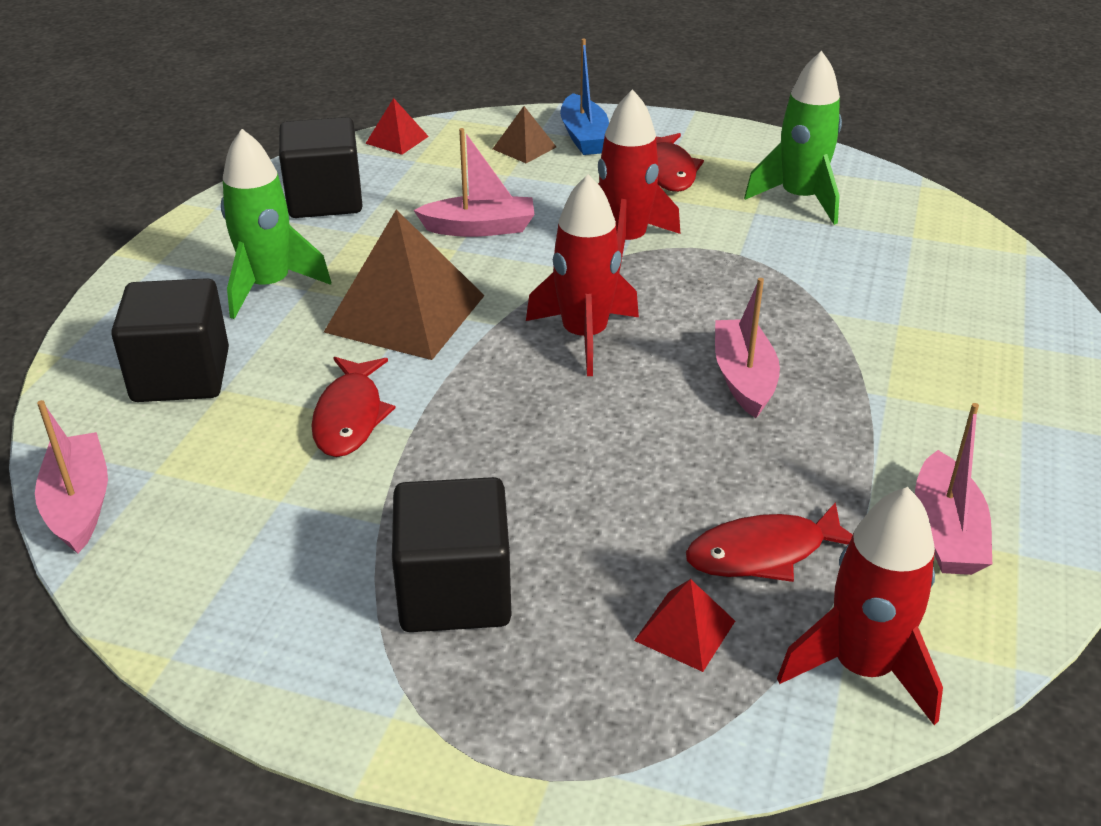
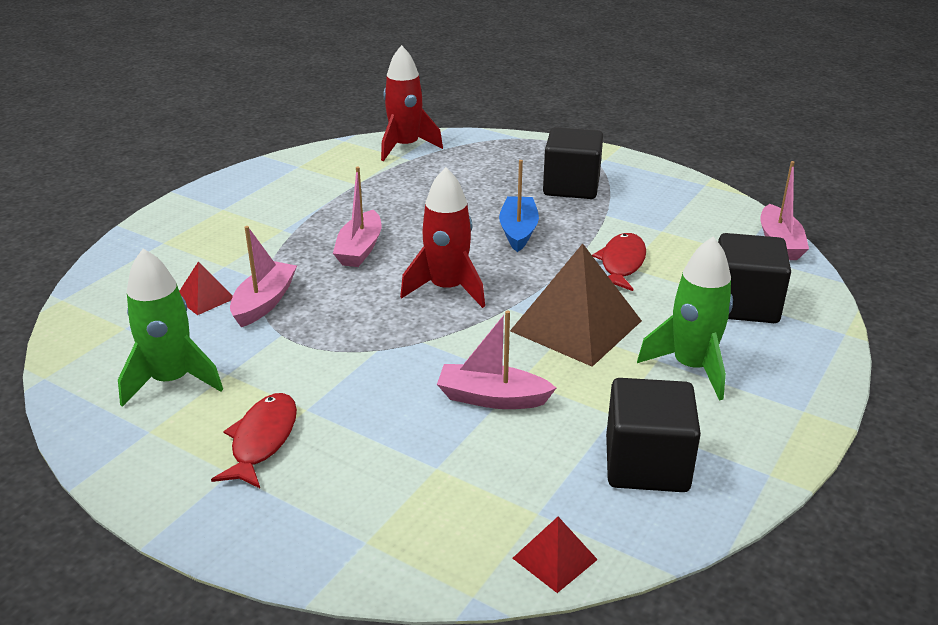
camera: 165 degrees left, 5 degrees down
brown pyramid [493,106,556,163] -> none
blue boat [560,38,609,155] -> blue boat moved to [499,160,539,252]
red rocket [598,89,681,273] -> none
red pyramid [634,579,735,672] -> red pyramid moved to [179,261,233,315]
red fish [686,502,853,582] -> none
pink boat [915,403,992,575] -> pink boat moved to [230,226,297,327]

